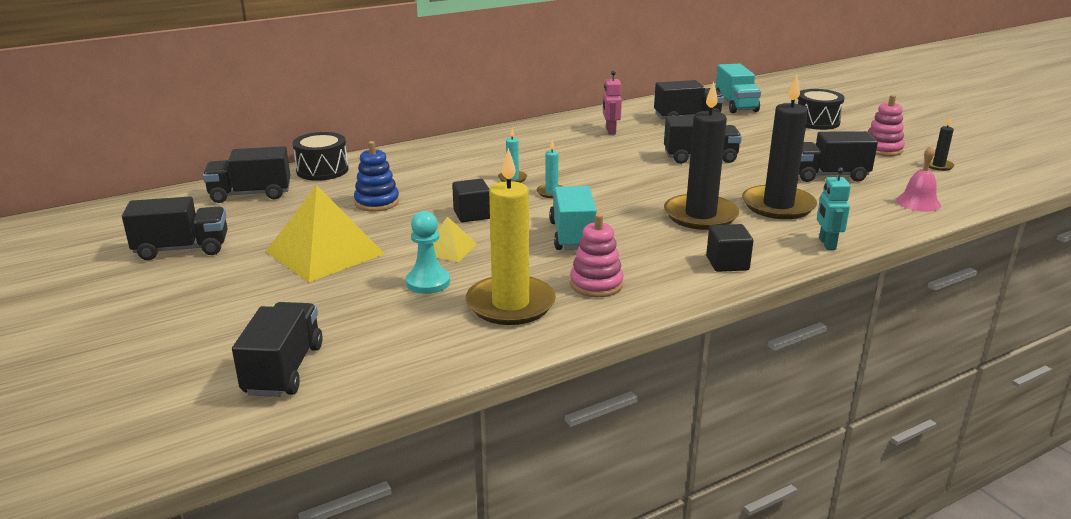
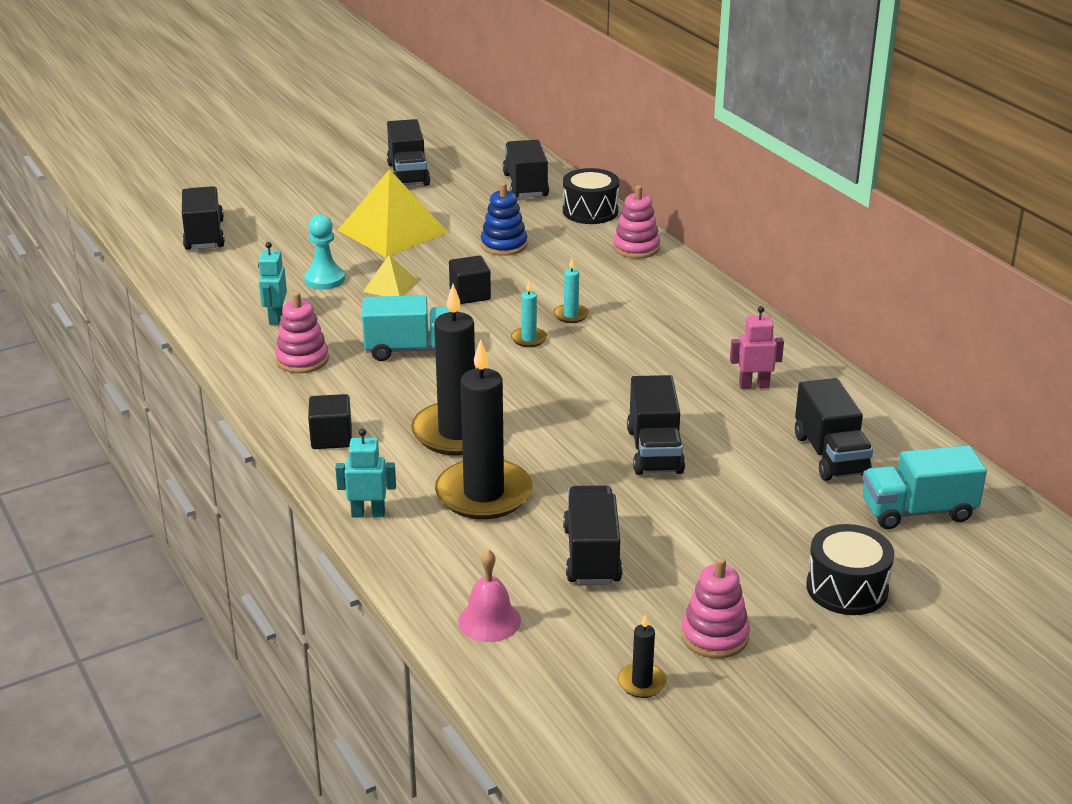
camera: 90 degrees right, 5 degrees up
black truck [232,302,323,397] -> black truck turned 105 degrees counterclockwise [182,186,225,250]
yellow candle [466,148,556,325] -> turquoise robot [258,242,287,325]
none -> pink stacking toy [613,185,660,259]

